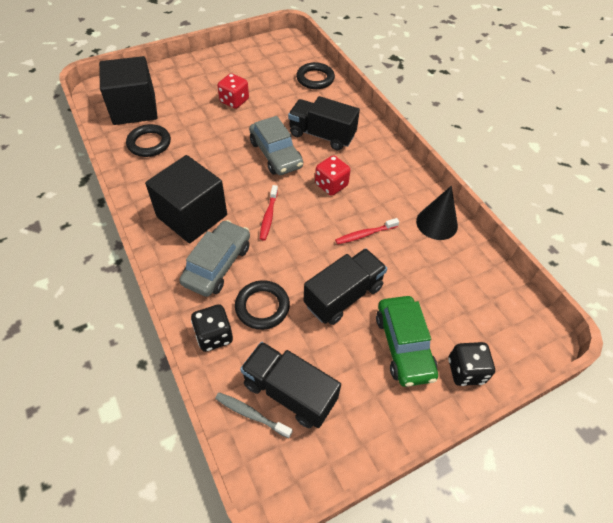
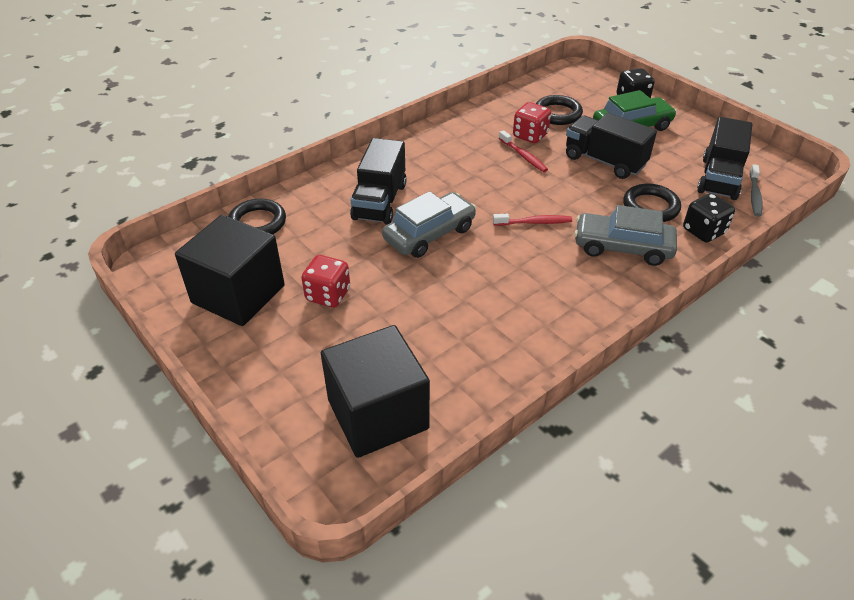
camera: 100 degrees left, 10 degrees down
black ring [126,124,171,157] -> black ring moved to [536,95,583,125]
black cube [145,155,227,243] -> black cube moved to [175,215,285,326]
red dice [315,155,350,196] -> red dice moved to [513,102,551,143]
black cone [416,186,458,240] -> none

